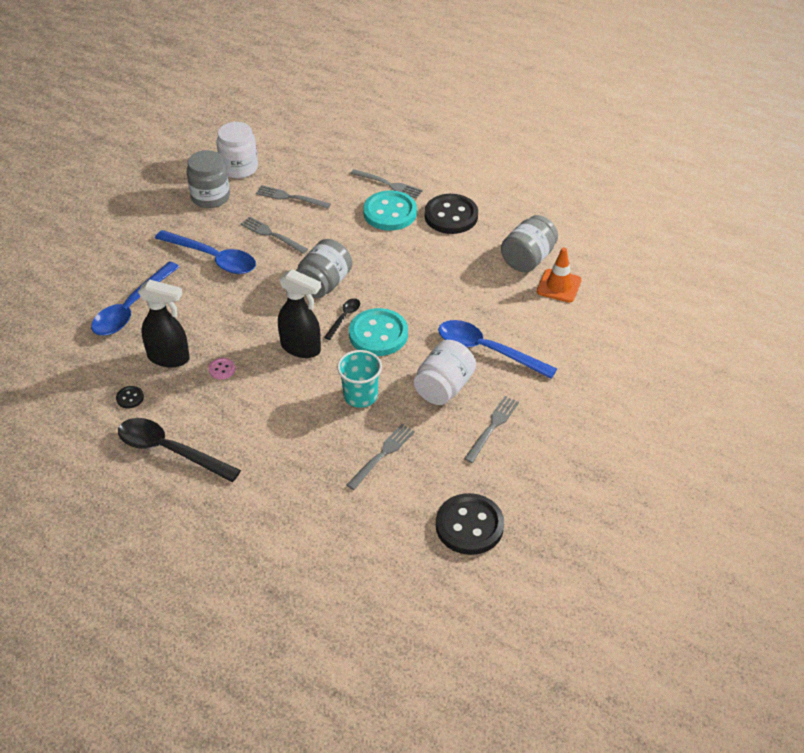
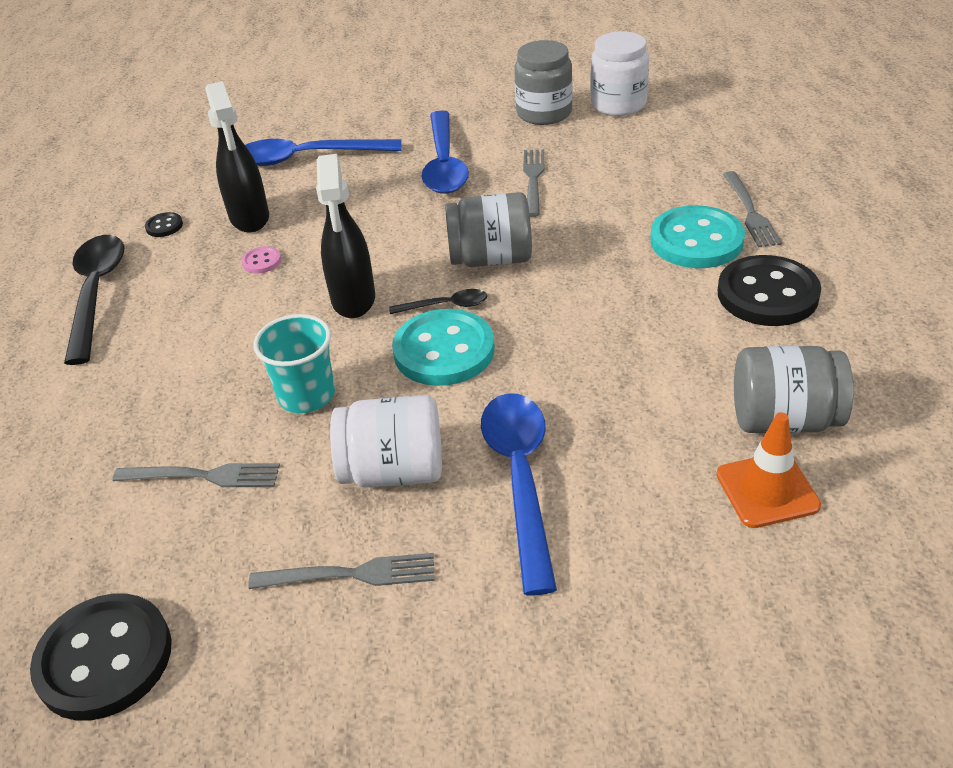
camera: 60 degrees right, 5 degrees down
grey fork [256,185,331,209] -> none

